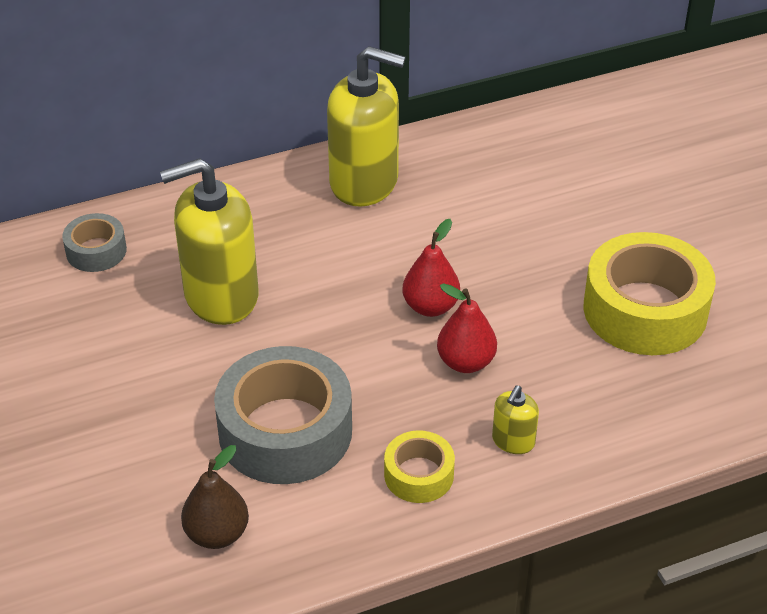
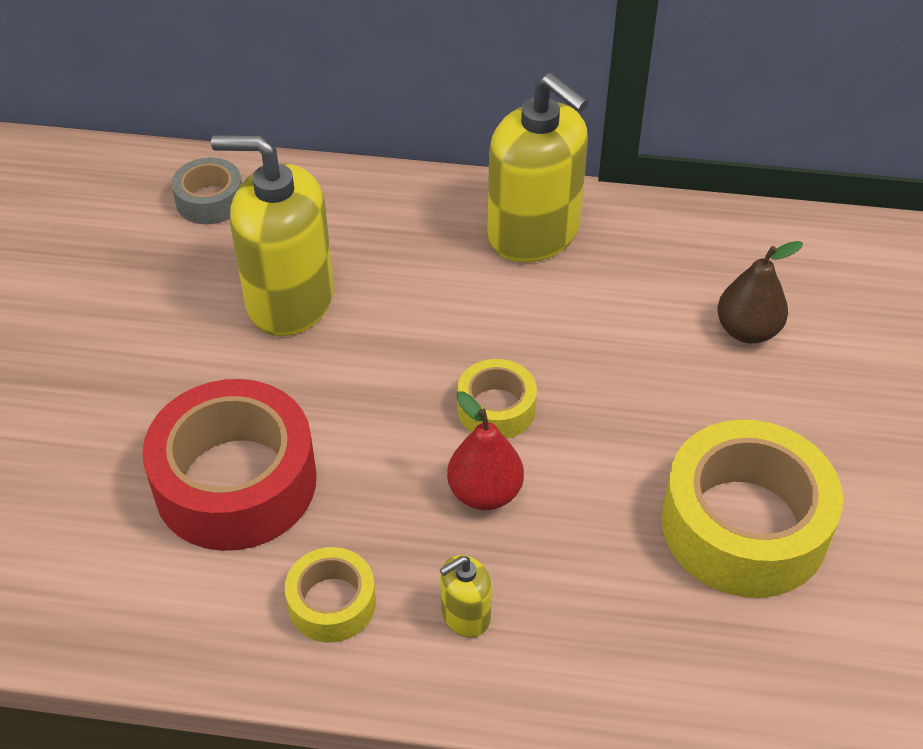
camera: 30 degrees right, 5 degrees up
brown pear [181,445,249,549] -> brown pear moved to [717,241,803,344]
grey tape [214,346,352,484] -> red tape [142,379,317,551]
red pear [403,219,460,317] -> yellow tape [457,359,537,439]

